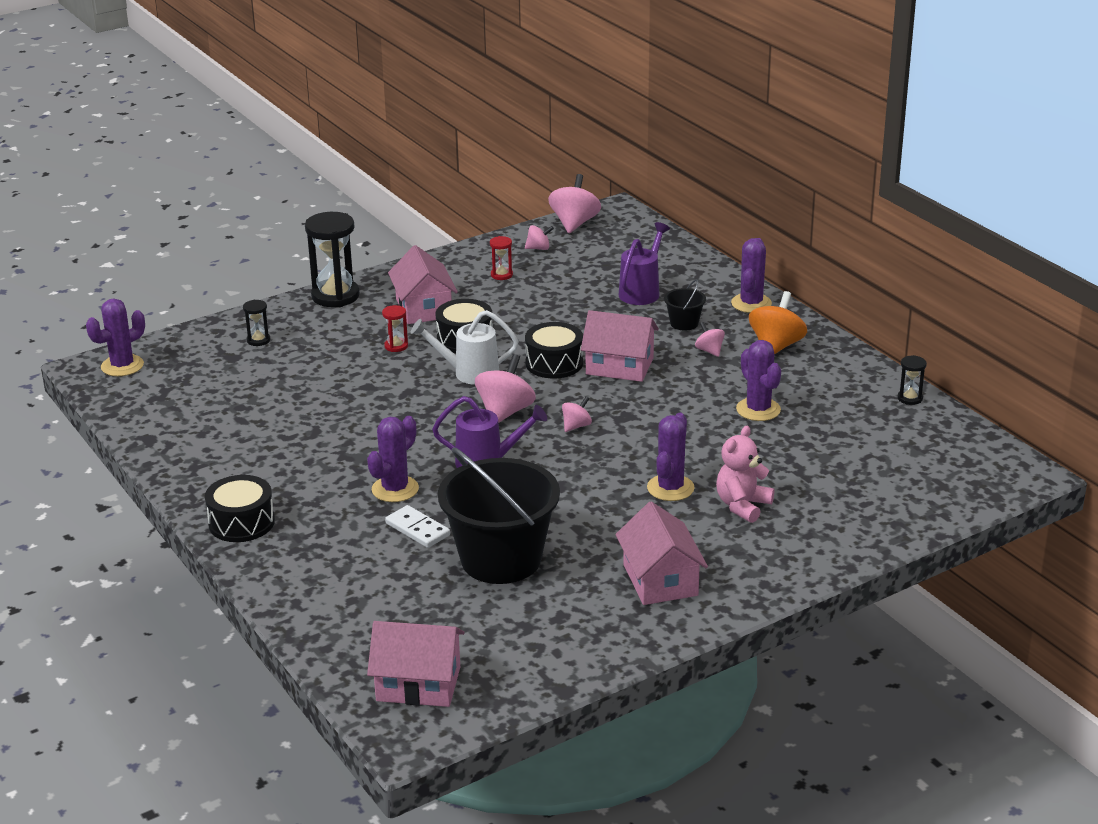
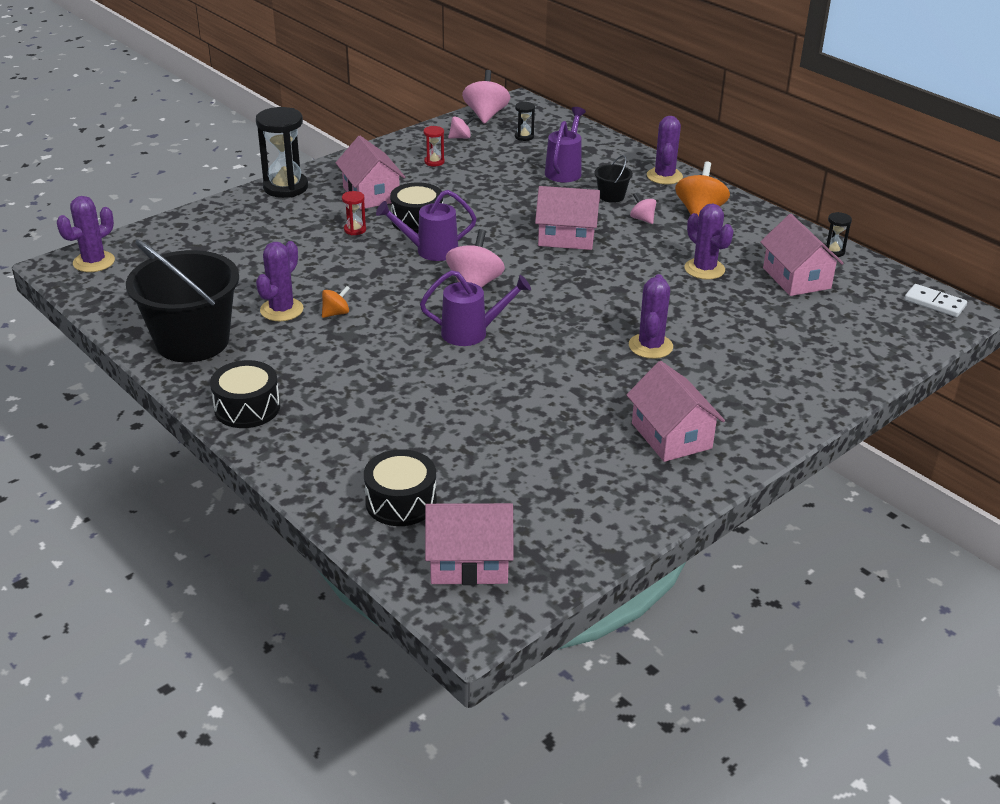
camera: 10 degrees left, 5 degrees up
black hourglass [243,300,270,346] -> black hourglass moved to [515,102,535,141]
purple cactus [367,416,419,502] -> purple cactus moved to [256,241,304,321]
white domino [385,505,450,548] -> white domino moved to [904,284,967,317]
white watering can [410,310,518,385] -> purple watering can [376,190,477,261]
black bucket [438,448,560,584] -> black bucket moved to [126,239,239,362]
black drum [525,322,583,379] -> black drum moved to [364,449,437,526]
pink spinning top [562,396,592,432] -> none
pink teddy bear [716,426,774,523] -> none
none -> orange spinning top [322,286,350,318]
none -> pink house [760,214,844,296]

